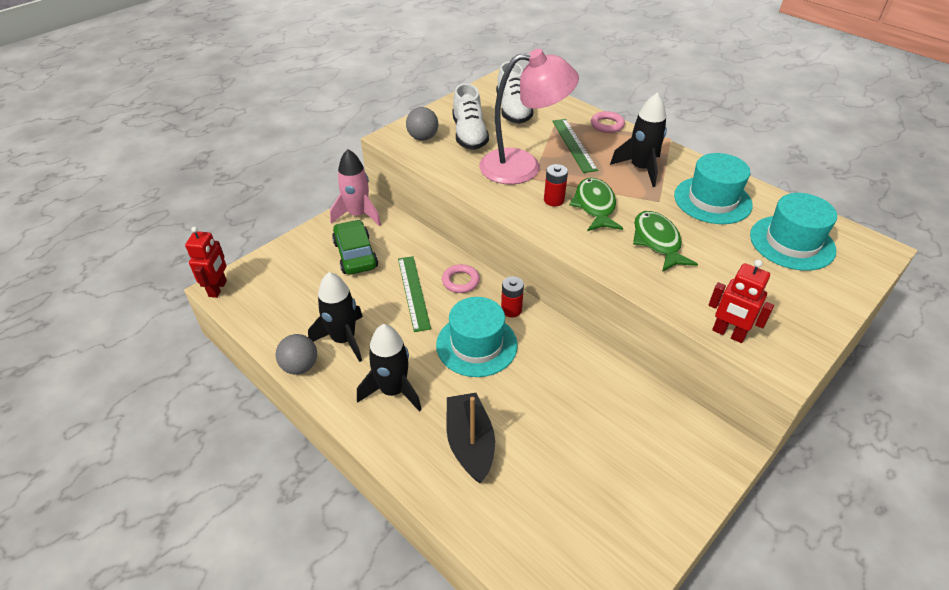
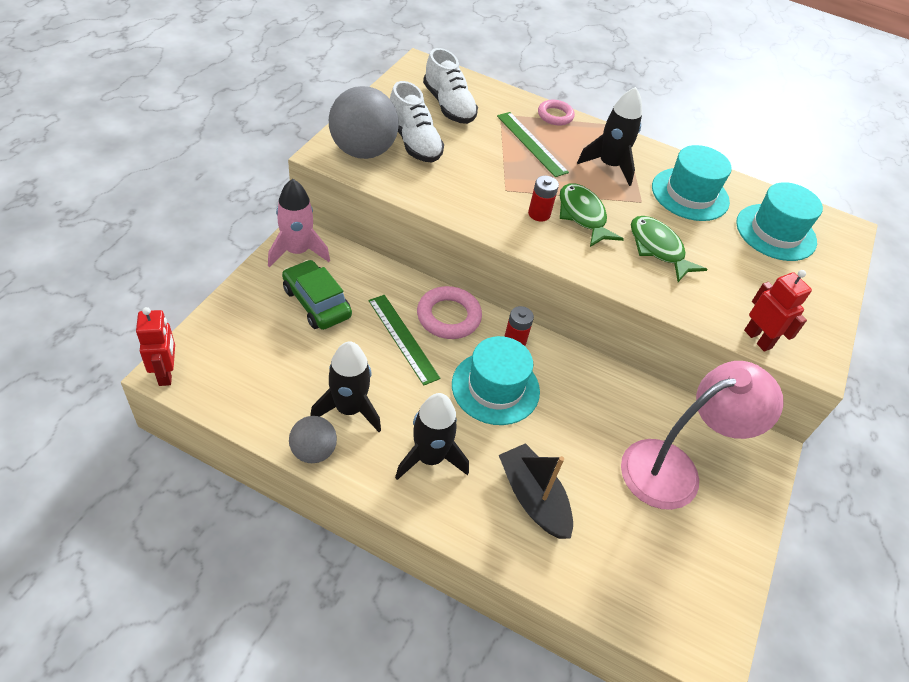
camera: 25 degrees left, 5 degrees up
grey ball [406,107,438,140] -> grey ball [329,86,399,159], size x1.79
pink ring [442,264,480,293] -> pink ring [417,286,482,339], size x1.53
pink lamp [479,49,579,184] -> pink lamp moved to [621,361,784,510]
red robot [709,259,774,343] -> red robot turned 135 degrees counterclockwise [744,270,812,352]

